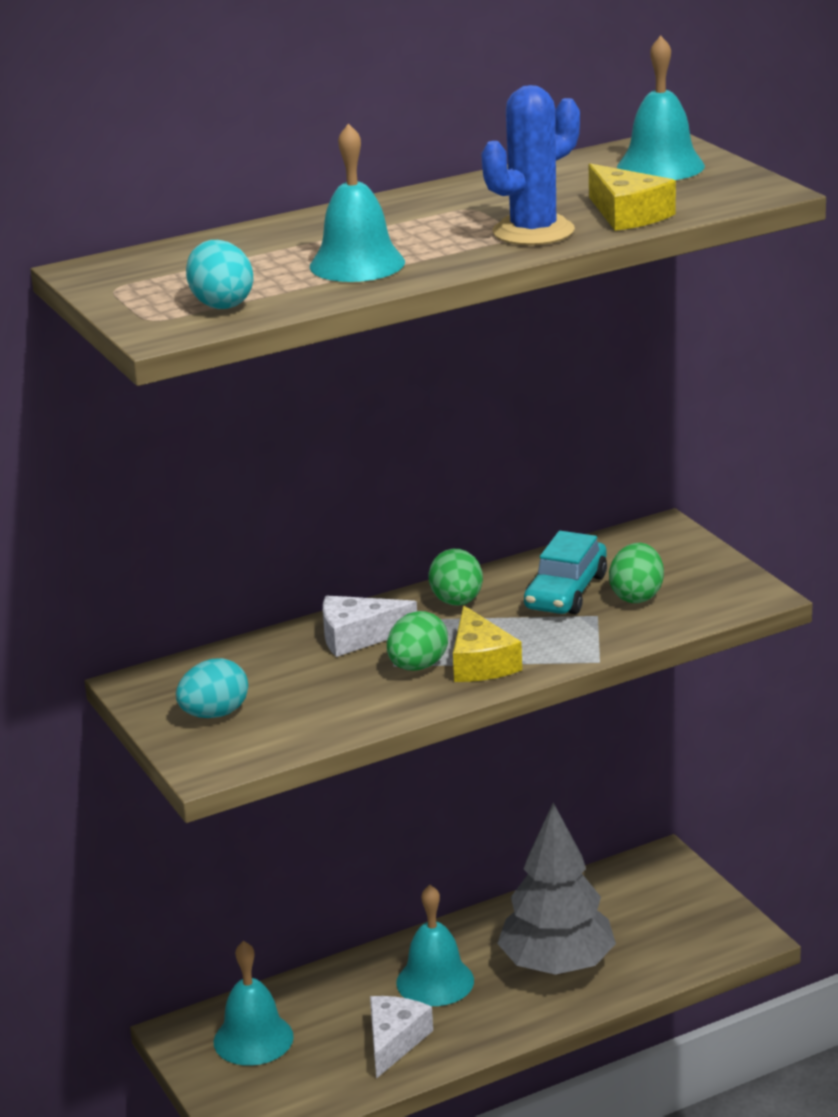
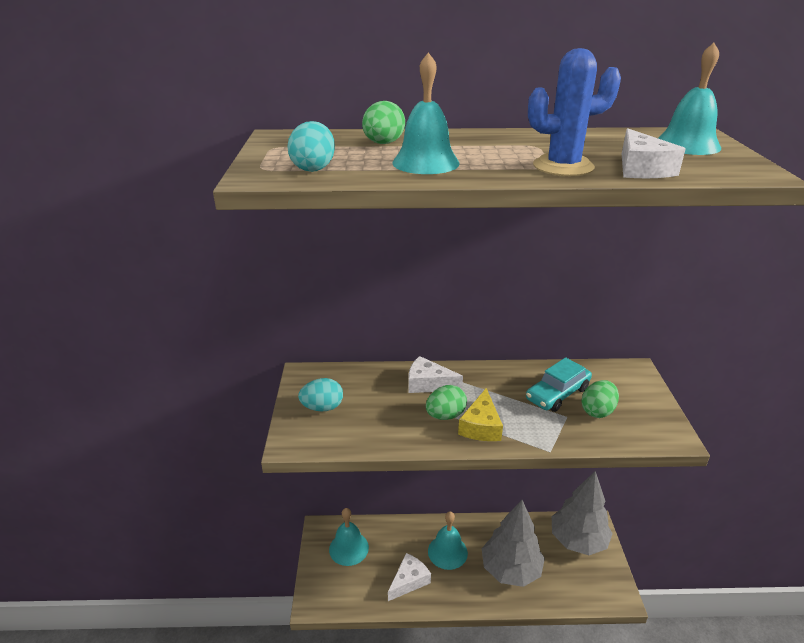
camera: 25 degrees right, 5 degrees up
green egg [428,549,483,606] -> green egg moved to [362,101,405,144]
yellow cheese [589,163,676,231] -> white cheese [622,128,686,178]
none -> grey tree [551,471,613,555]

